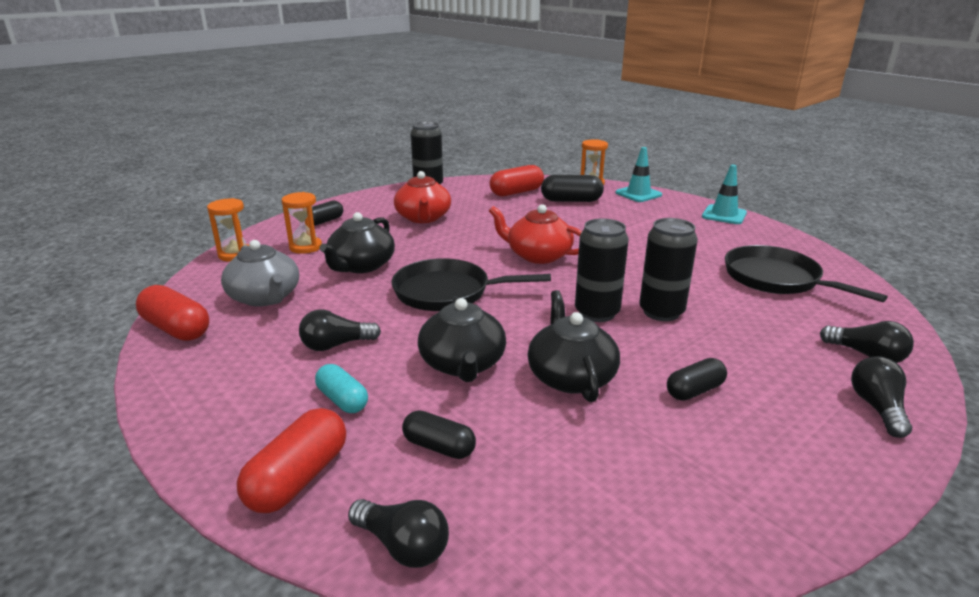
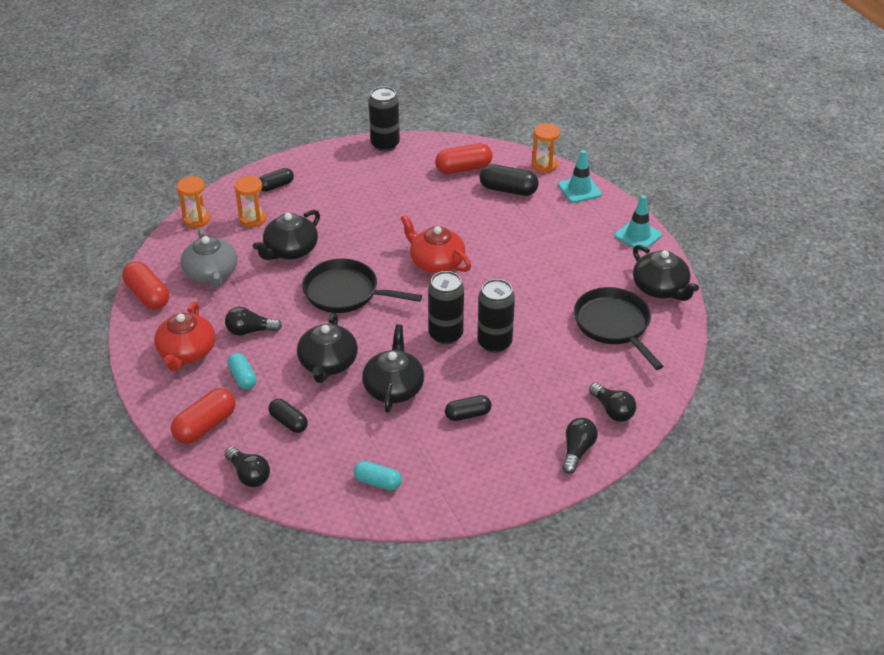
camera: 15 degrees right, 15 degrees up
red teapot [394,171,451,223] -> red teapot moved to [154,302,215,371]
none -> turquoise capsule [354,461,402,490]
none -> black teapot [633,245,699,301]

